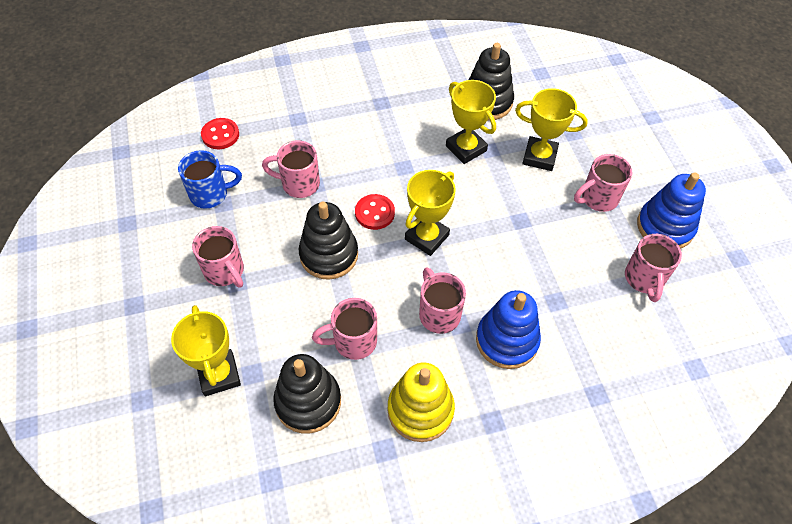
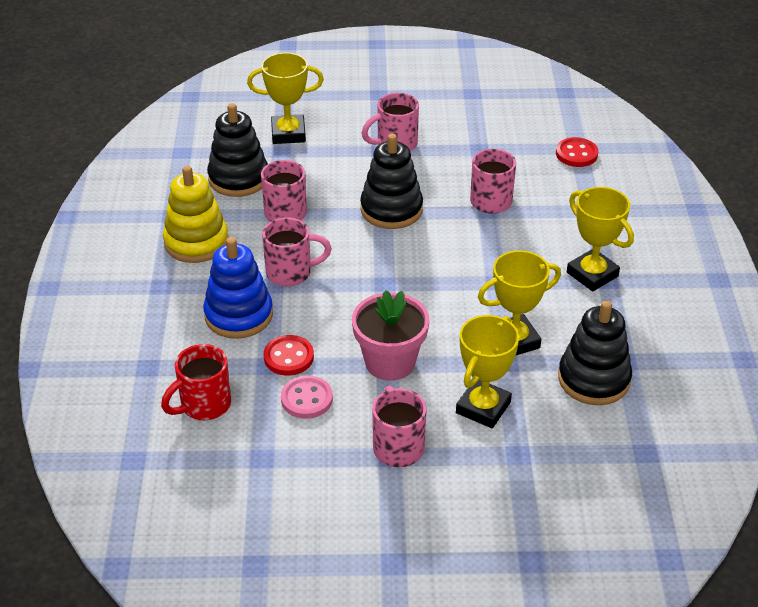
camera: 105 degrees right, 15 degrees down
blue mug [178,150,242,209] -> none
red button [355,194,395,230] -> red button moved to [264,335,314,376]
yellow trophy [405,170,456,256] -> yellow trophy moved to [567,187,634,292]
pink mug [625,234,682,302] -> none
blue stacking toy [637,172,706,249] -> none
none -> red mug [161,344,231,420]
none -> pink button [281,376,333,419]
none -> pink flower pot [352,290,429,381]

